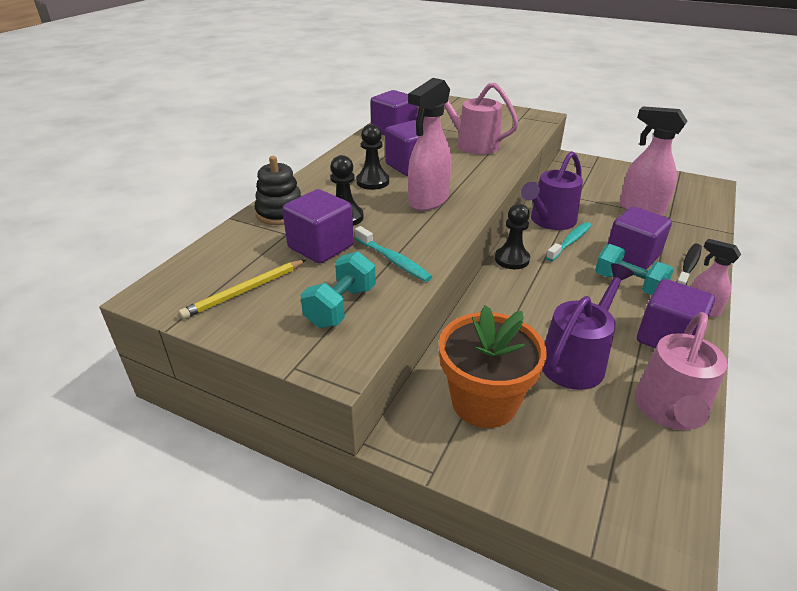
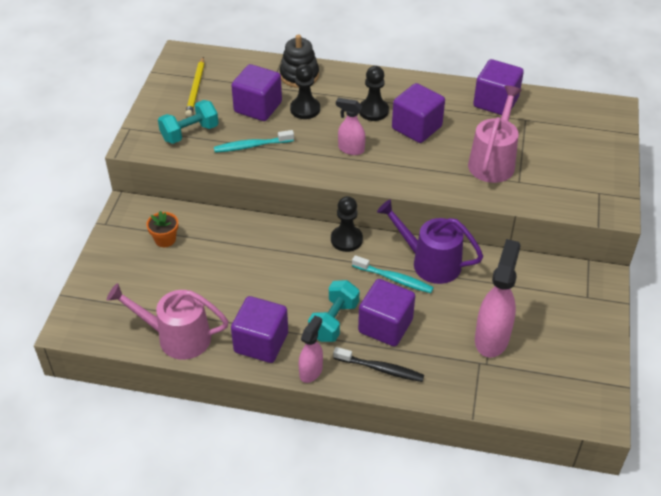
camera: 75 degrees right, 10 degrees up
yellow pencil [179,260,306,319] -> yellow pencil turned 120 degrees counterclockwise [185,57,205,117]
turquoise dumbbell [300,251,376,328] -> turquoise dumbbell turned 45 degrees counterclockwise [158,100,219,144]
turquoise toothbrush [355,226,432,282] -> turquoise toothbrush turned 45 degrees clockwise [214,130,294,153]
pink spray bottle [408,78,451,211] -> pink spray bottle [336,98,366,155], size x0.58
orange flower pot [439,305,547,428] -> orange flower pot [146,211,178,247], size x0.46
purple watering can [542,263,634,390] -> none

